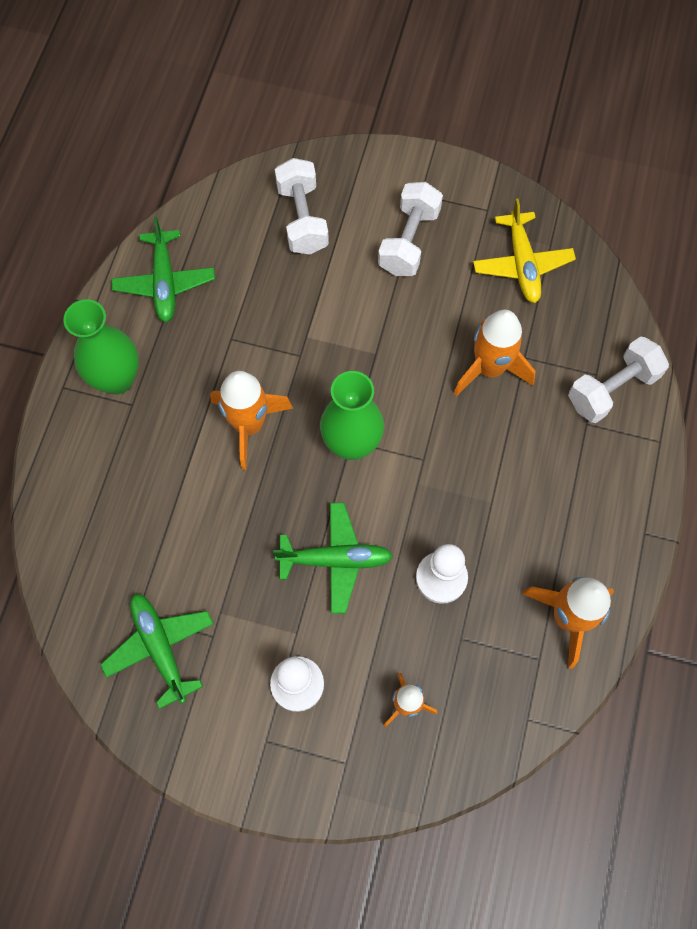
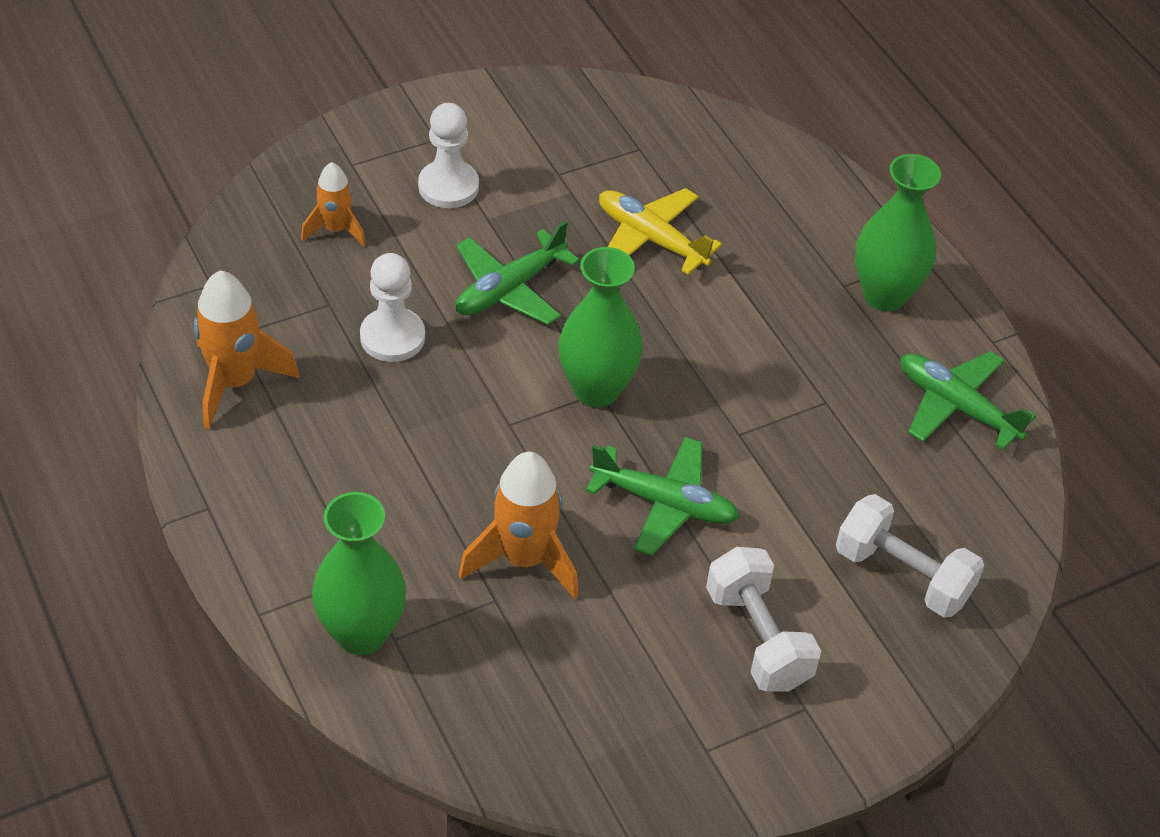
camera: 135 degrees right, 20 degrees down
green plane [100,594,214,709] -> green plane moved to [586,437,739,556]
orange rocket [210,371,293,470] -> none
yellow plane [473,199,576,303] -> yellow plane moved to [599,188,722,275]
white dumbbell [568,336,669,423] -> green vase [312,492,406,655]

